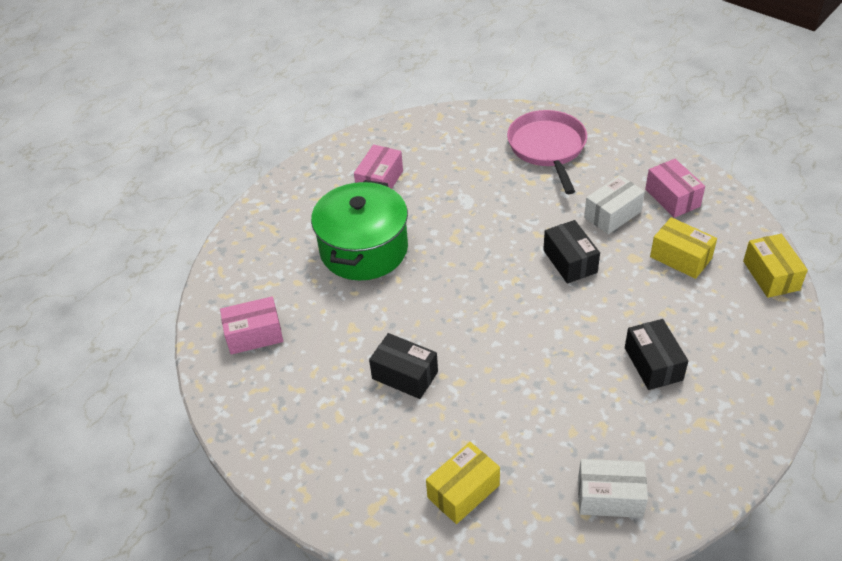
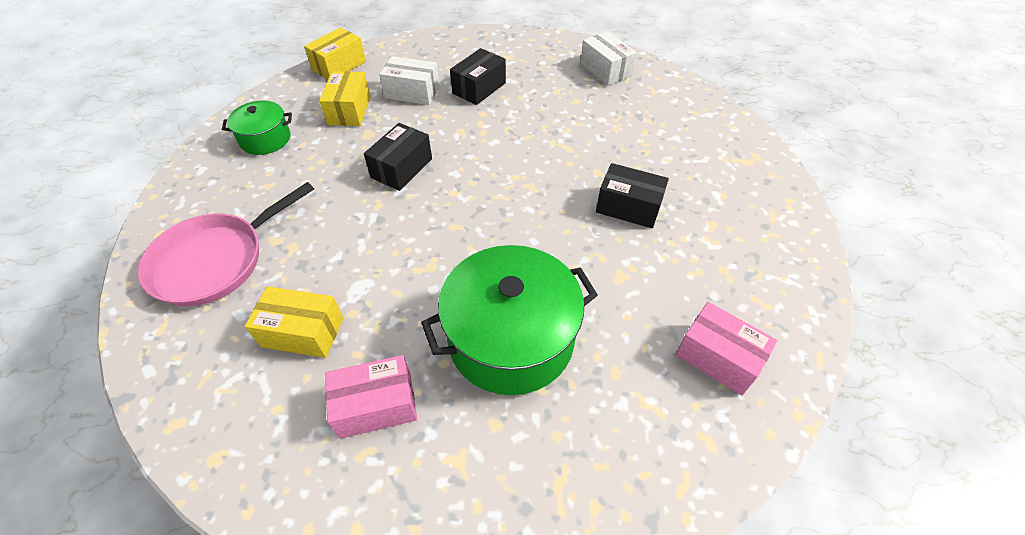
camera: 130 degrees left, 5 degrees up
black box [369,333,438,399] -> black box turned 60 degrees counterclockwise [596,163,669,228]
yellow box [426,442,500,524] -> yellow box moved to [245,286,343,358]
white box [584,175,645,234] -> white box moved to [379,56,440,105]
pink box [645,159,705,218] -> green pot [222,100,292,155]

